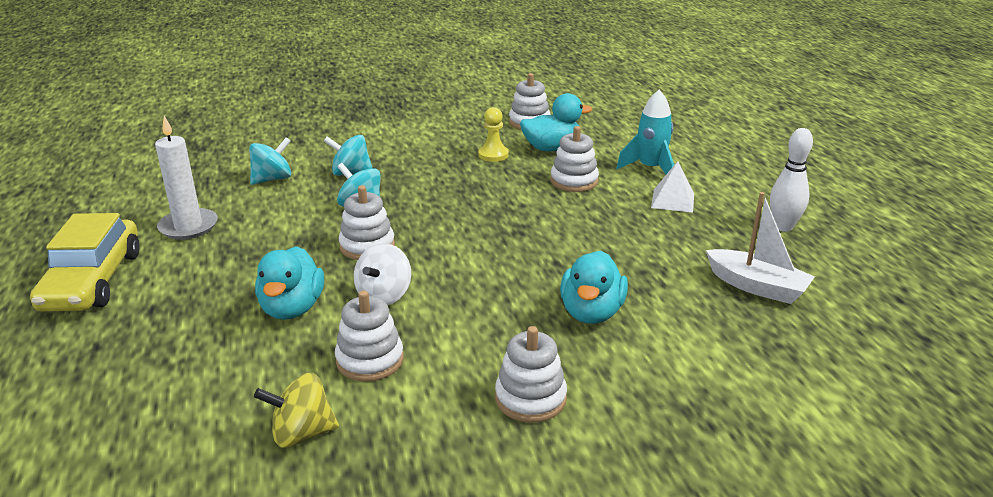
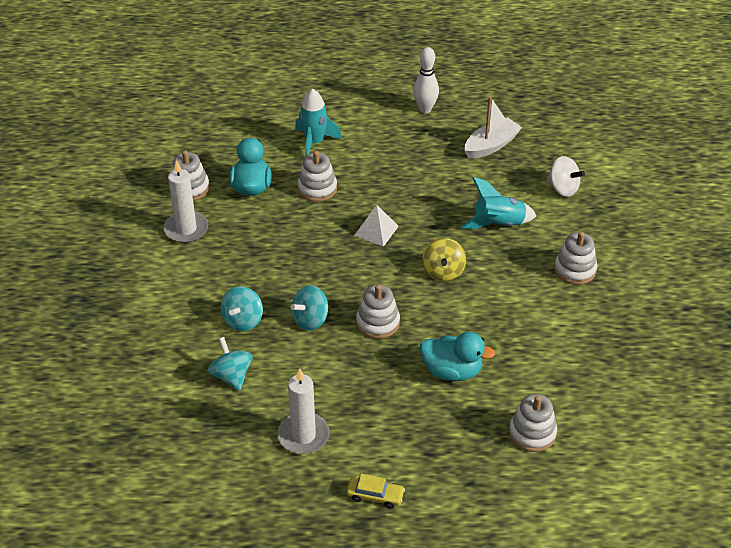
camera: 75 degrees left, 15 degrees up
yellow car [30,213,140,312] -> yellow car [347,473,405,509], size x0.46
yellow spinning top [254,373,339,448] -> yellow spinning top moved to [422,238,466,281]
white stacking toy [335,290,404,382] -> white stacking toy moved to [509,394,557,452]
white spinning top [354,243,411,305] -> white spinning top moved to [547,156,585,197]
yellow pawn [478,107,509,162] -> none
turquoise duck [560,251,628,324] -> turquoise rocket [461,177,536,229]
white pyramid [651,161,694,213] -> white pyramid moved to [354,205,399,247]
none -> white candle [163,160,208,243]

